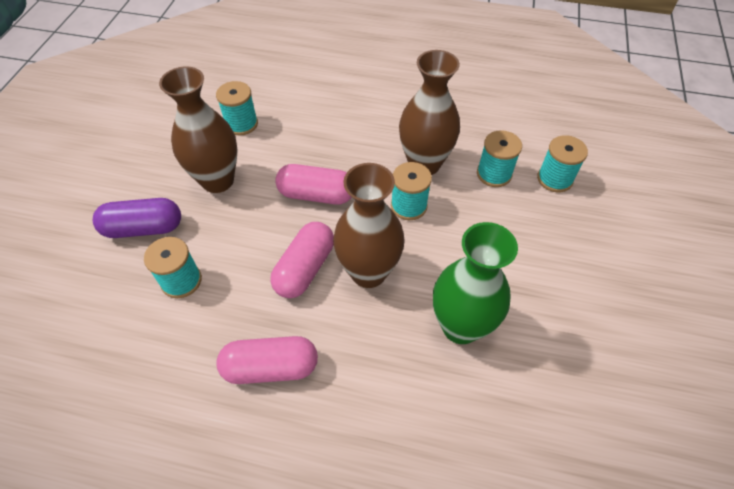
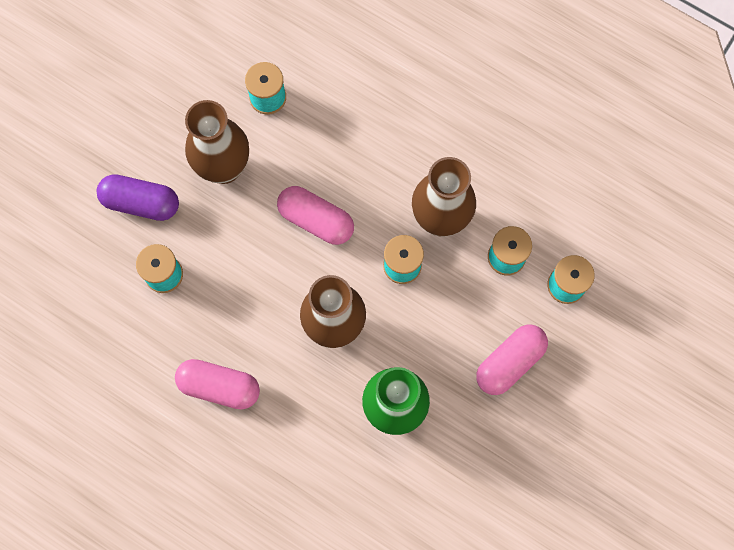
camera: 20 degrees right, 20 degrees up
pink capsule [270,222,334,298] -> pink capsule moved to [476,324,548,395]

